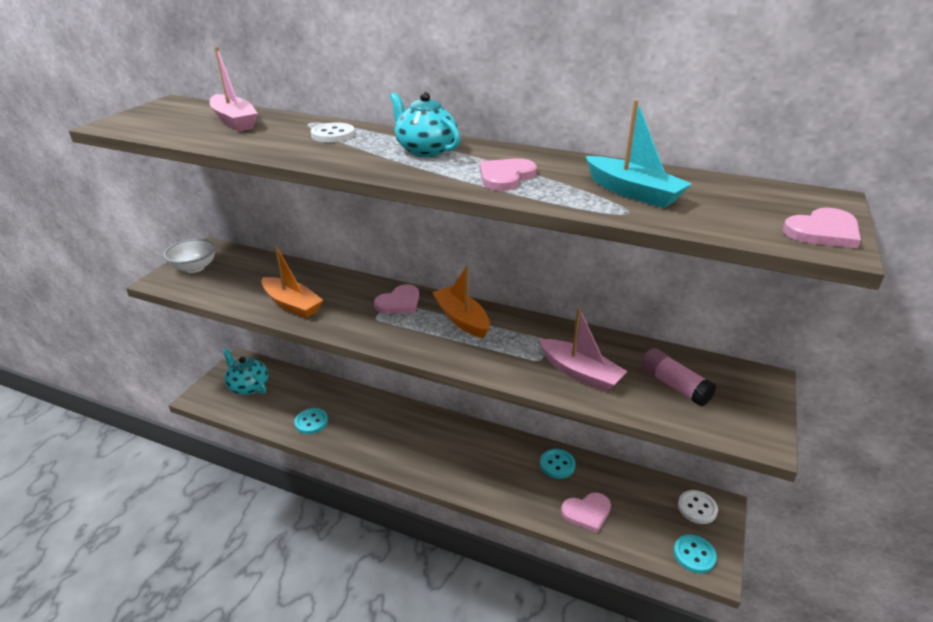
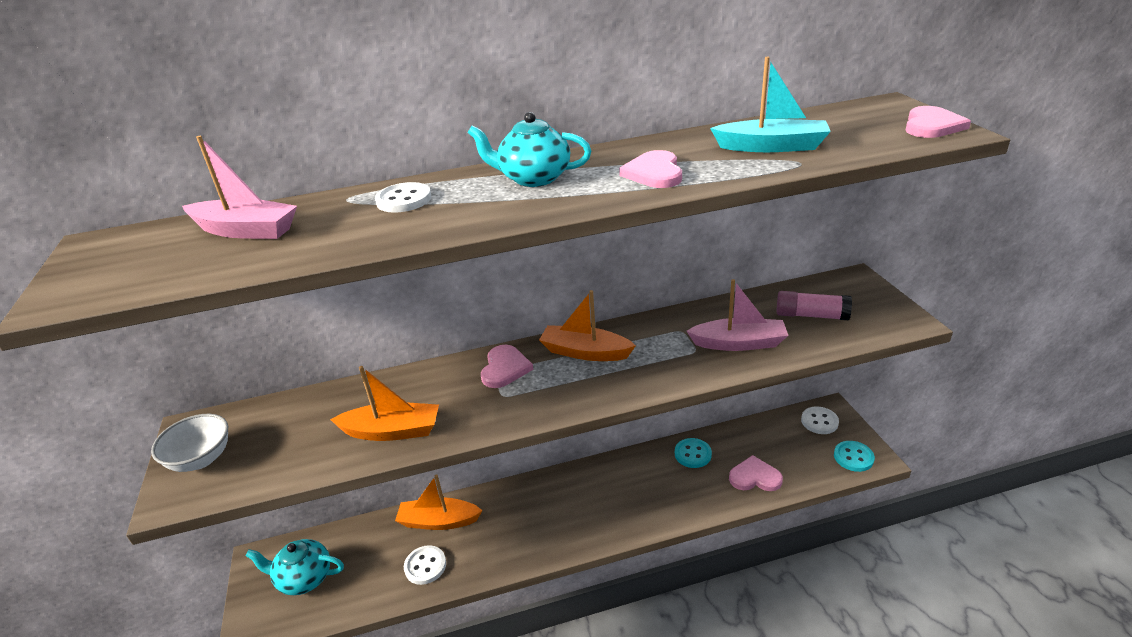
camera: 35 degrees left, 0 degrees up
turquoise button [294,408,328,434] -> white button [404,545,446,585]
pink heart [561,493,611,533] -> pink heart turned 120 degrees counterclockwise [729,455,783,491]
none -> orange boat [395,474,483,530]

